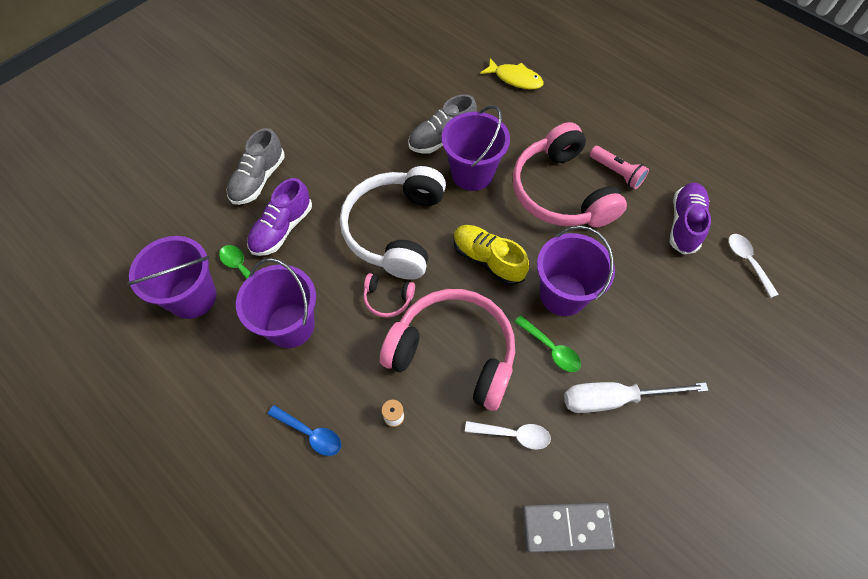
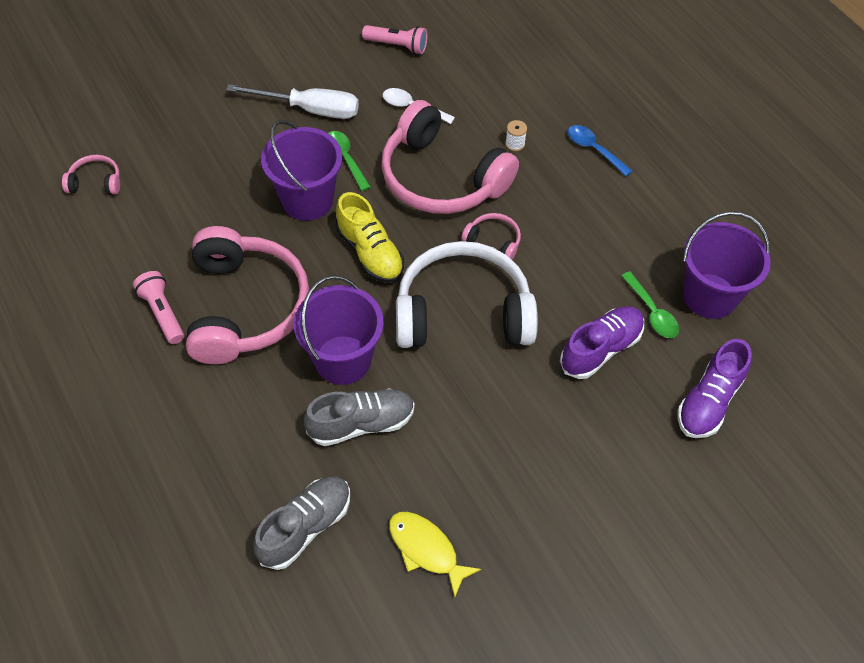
camera: 165 degrees left, 5 degrees down
grey shoe [227,128,285,205] -> grey shoe moved to [253,476,350,570]
purple bucket [236,258,316,348] -> none
white headphones [340,166,446,280] -> white headphones turned 120 degrees counterclockwise [396,241,538,348]
yellow fish [480,58,544,89] -> yellow fish moved to [389,511,481,597]
grey domino [522,503,615,553] -> pink flashlight [362,25,427,54]
purple shoe [670,183,711,255] -> purple shoe moved to [677,339,752,438]
white spoon [729,234,779,298] -> pink headphones [62,155,120,195]

